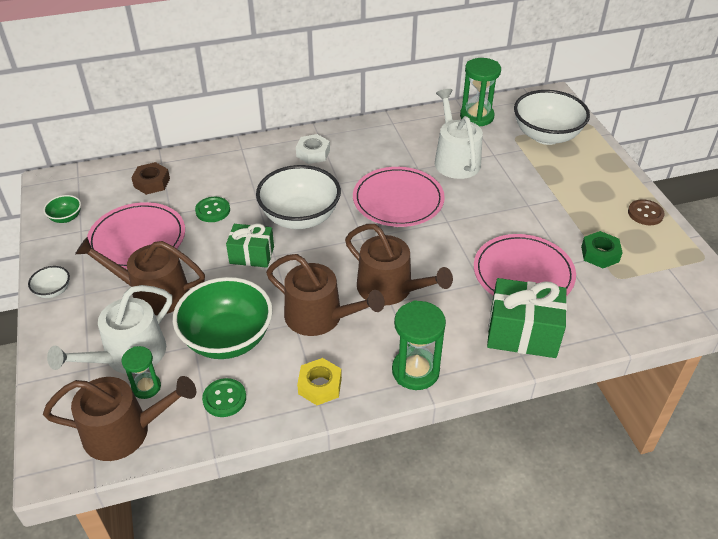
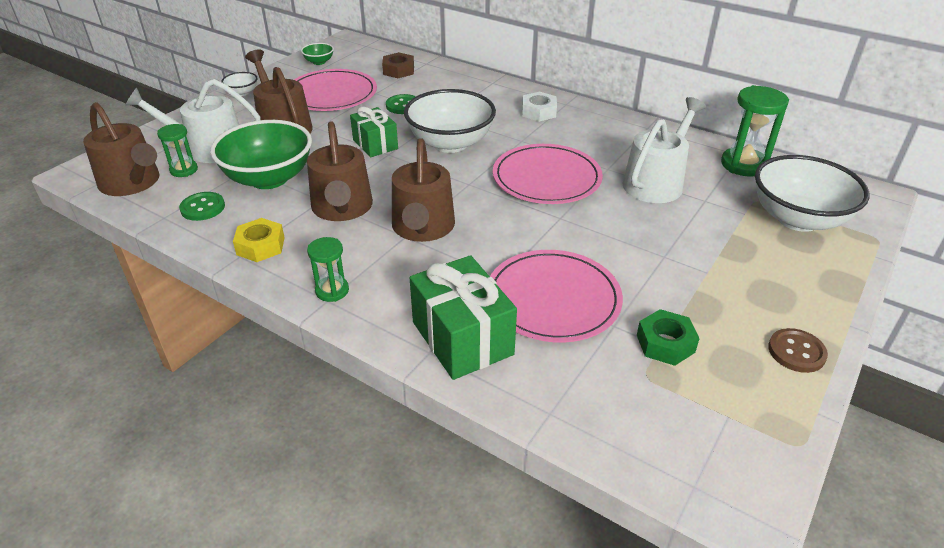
camera: 50 degrees right, 5 degrees down
green hourglass [392,300,446,390] -> green hourglass [307,237,349,302], size x0.59

